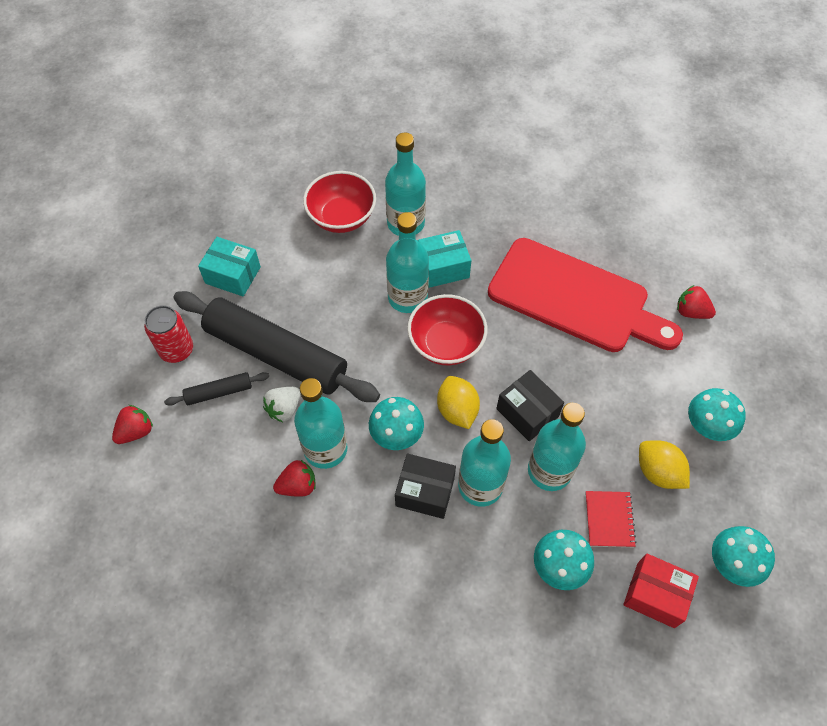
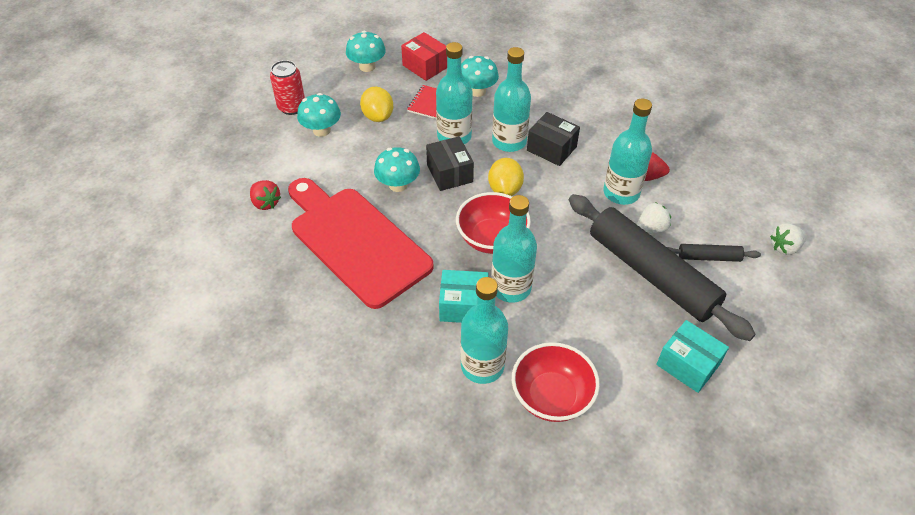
camera: 160 degrees left, 10 degrees down
red strawberry [112,405,153,444] -> white strawberry [770,223,807,255]
red can [144,305,193,363] -> red can moved to [270,60,305,115]
turquoise mushroom [369,397,424,450] -> turquoise mushroom moved to [374,147,420,192]

